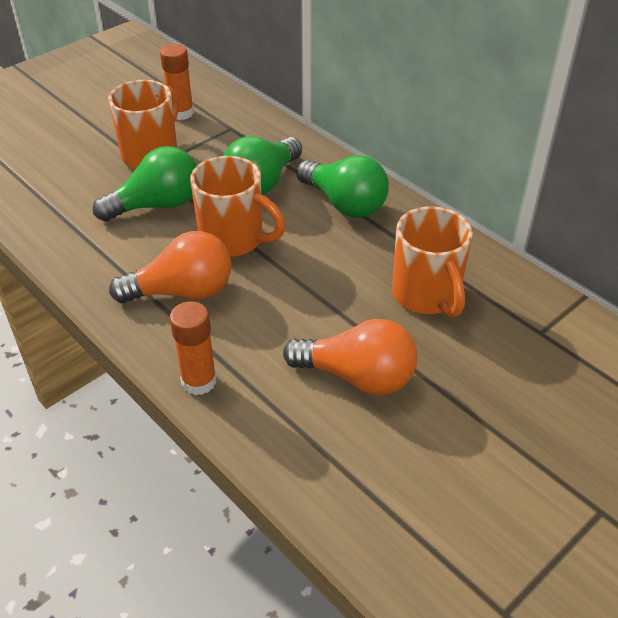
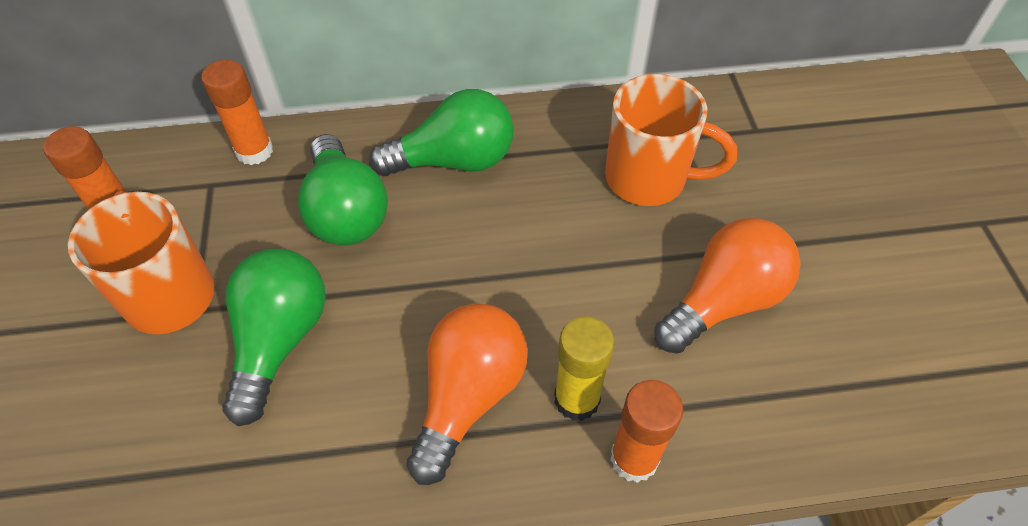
camera: 55 degrees left, 10 degrees up
orange mug [190,156,285,257] -> none
none -> orange glue stick [201,60,273,165]
none -> yellow glue stick [554,316,614,421]

